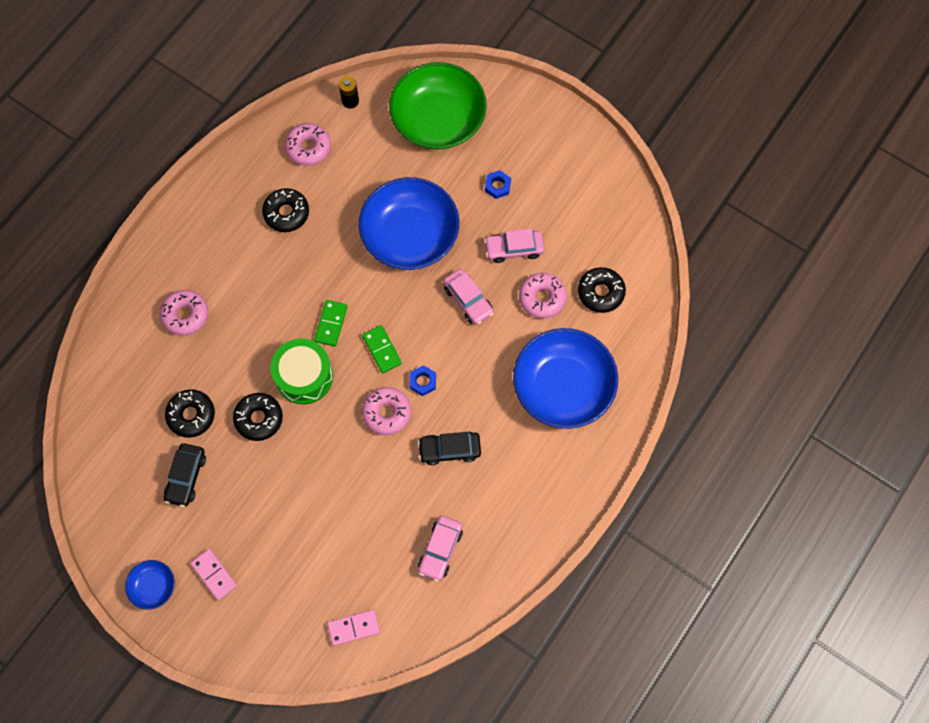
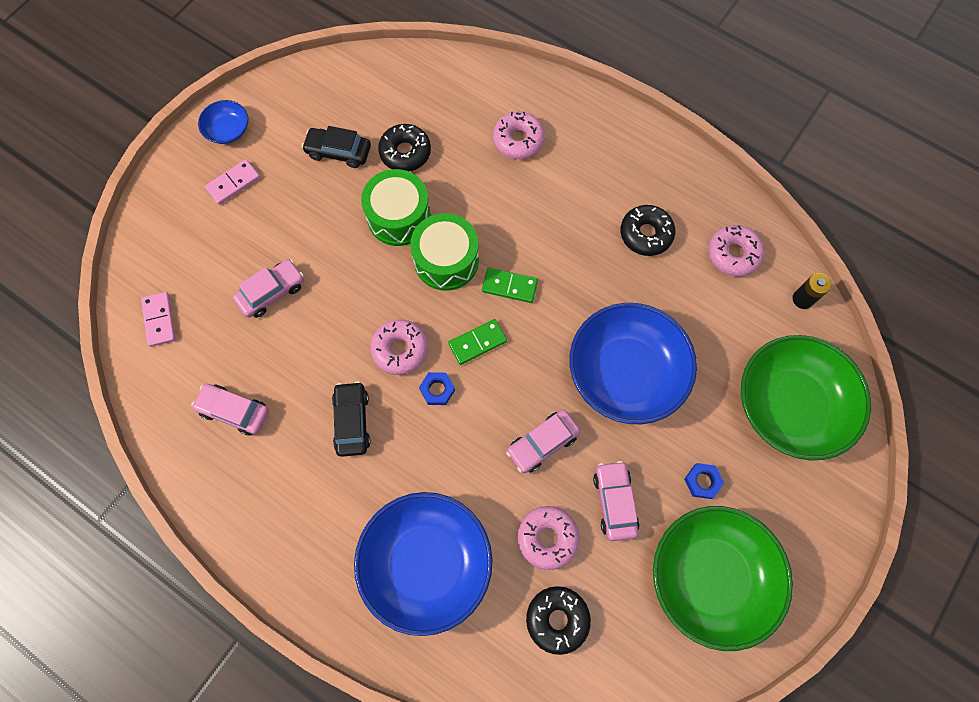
camera: 90 degrees right, 0 degrees up
black donut [233,393,283,441] -> green drum [361,169,431,246]
none -> pink car [233,259,304,318]
none -> green bowl [653,506,793,651]

